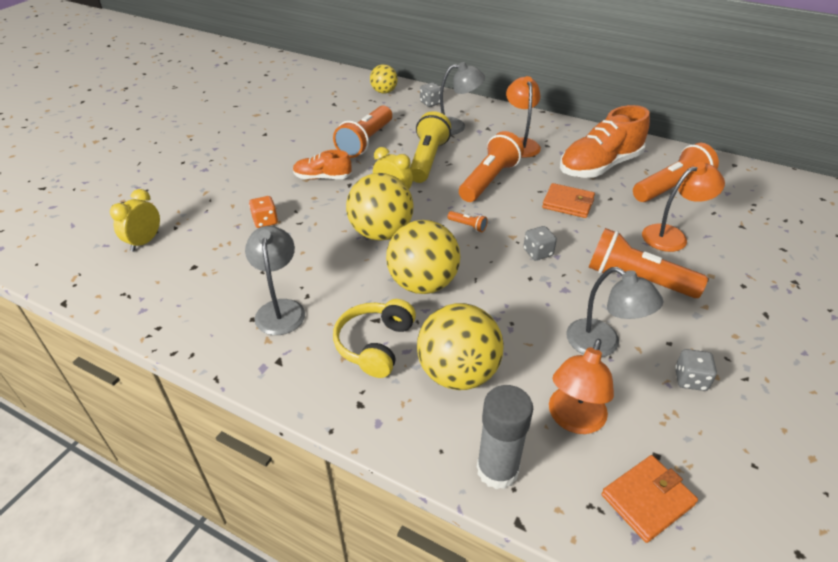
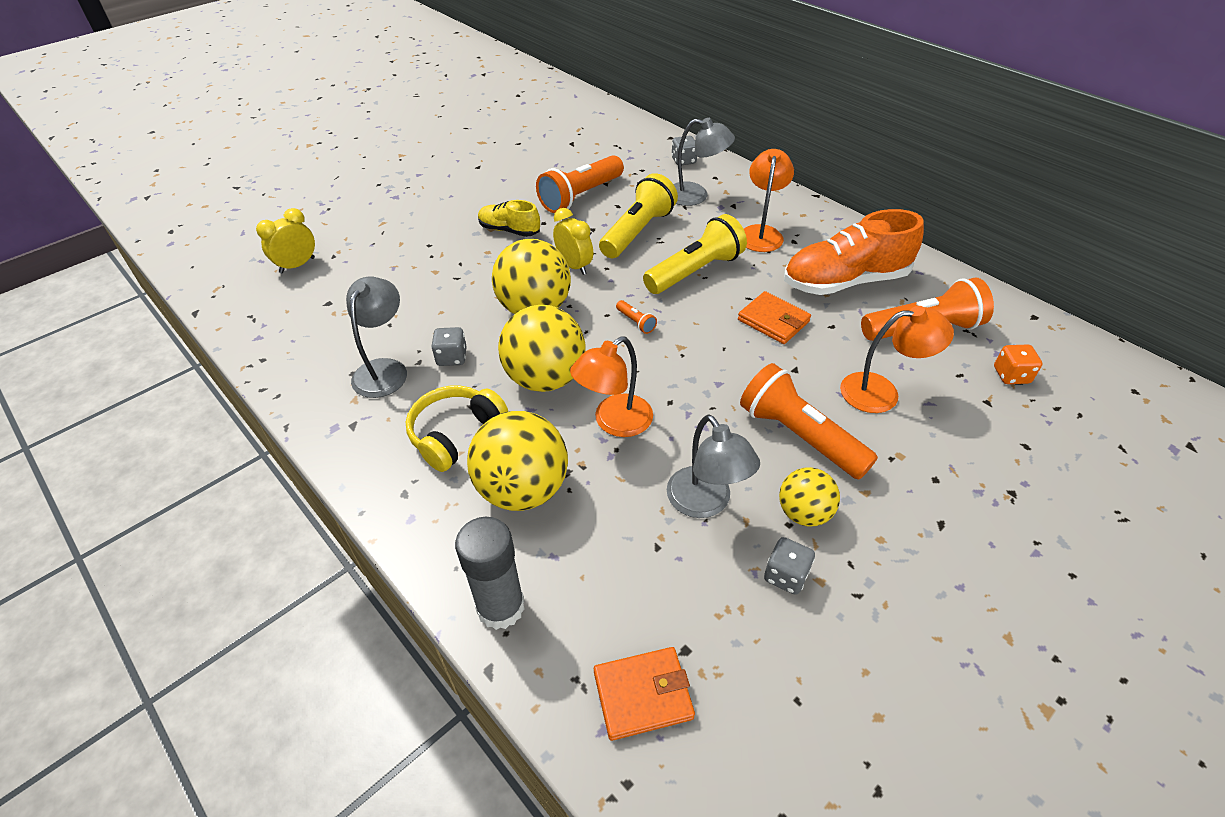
camera: 20 degrees right, 5 degrees up
orange dice [249,196,278,228] -> orange dice moved to [994,345,1043,384]
orange shoe [293,150,352,180] -> yellow shoe [478,200,540,237]
yellow ball [370,64,398,94] -> yellow ball moved to [779,467,840,526]
orange flashlight [459,131,524,202] -> yellow flashlight [643,214,747,294]
grey dice [523,226,557,260] -> grey dice moved to [431,327,467,366]
orange lamp [549,339,614,434] -> orange lamp moved to [570,336,653,437]

